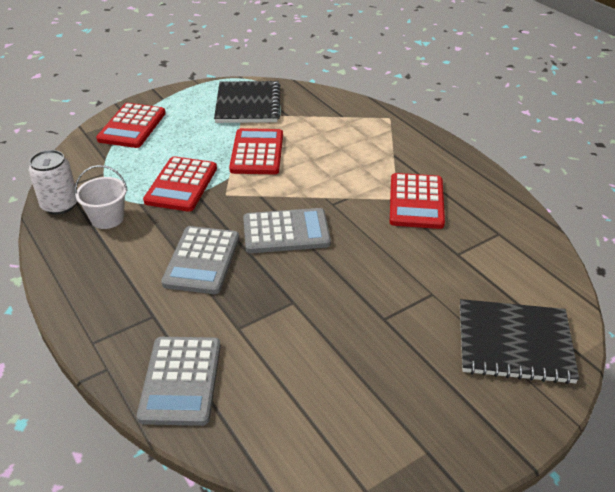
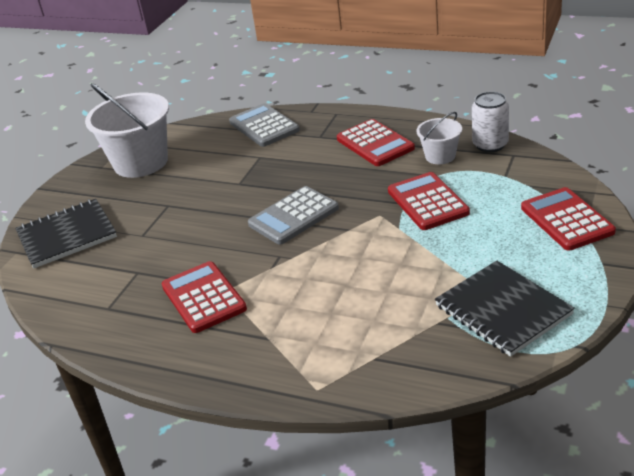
camera: 150 degrees right, 5 degrees down
grey calculator [161,226,239,294] -> none
red calculator [229,128,283,174] -> red calculator moved to [337,119,415,166]
none -> white bucket [85,83,169,178]

